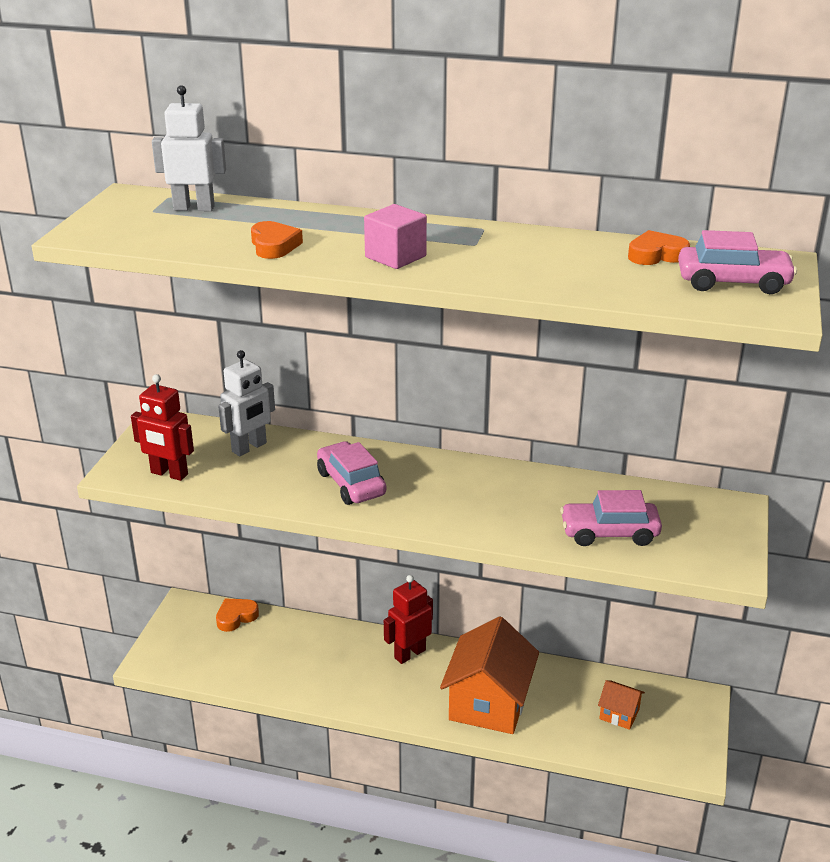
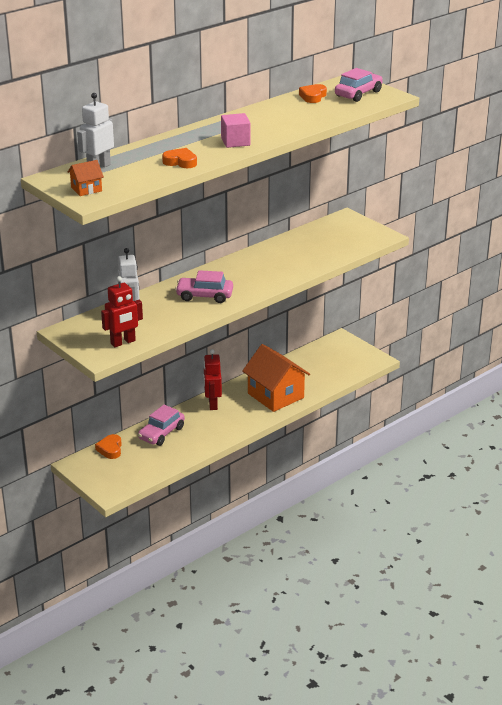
camera: 55 degrees left, 0 degrees up
pink car [560,490,662,546] -> pink car moved to [138,405,185,446]
orange house [598,680,645,730] -> orange house moved to [68,160,104,196]

